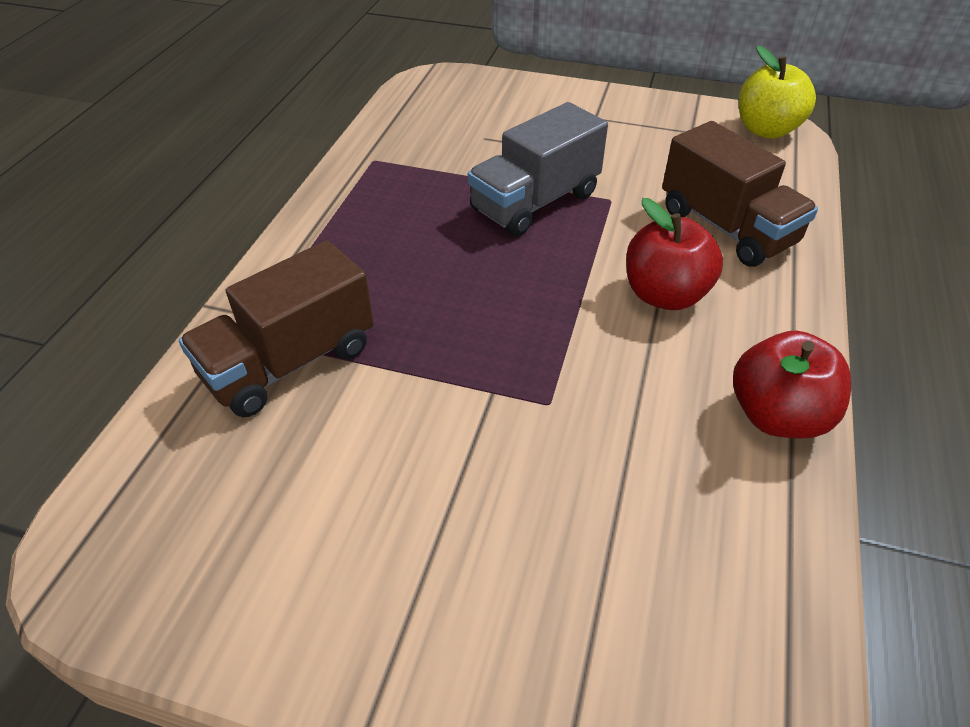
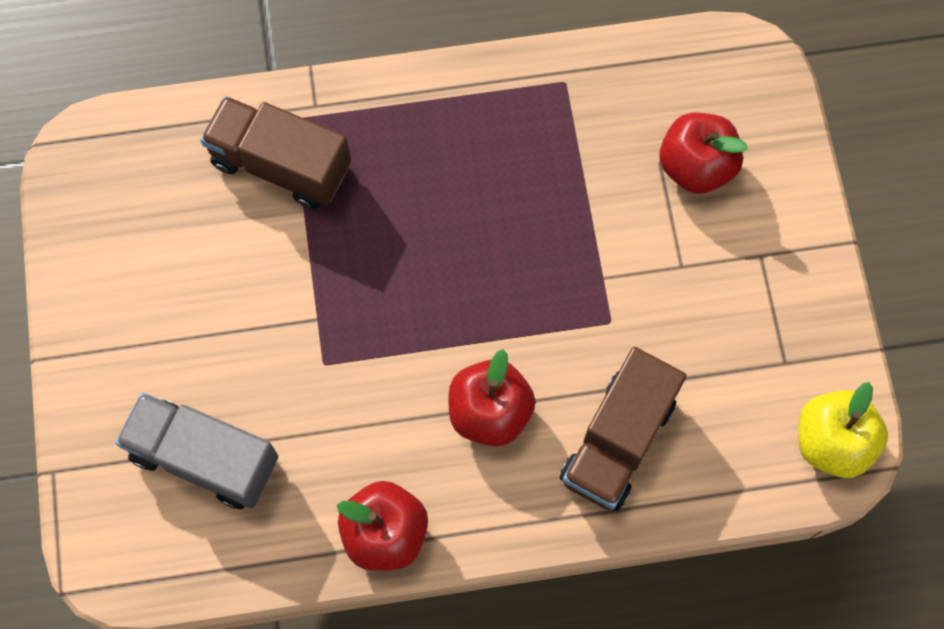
camera: 65 degrees right, 25 degrees up
grey truck [468,102,608,236] -> grey truck moved to [115,393,278,509]
none -> red apple [659,113,748,194]

